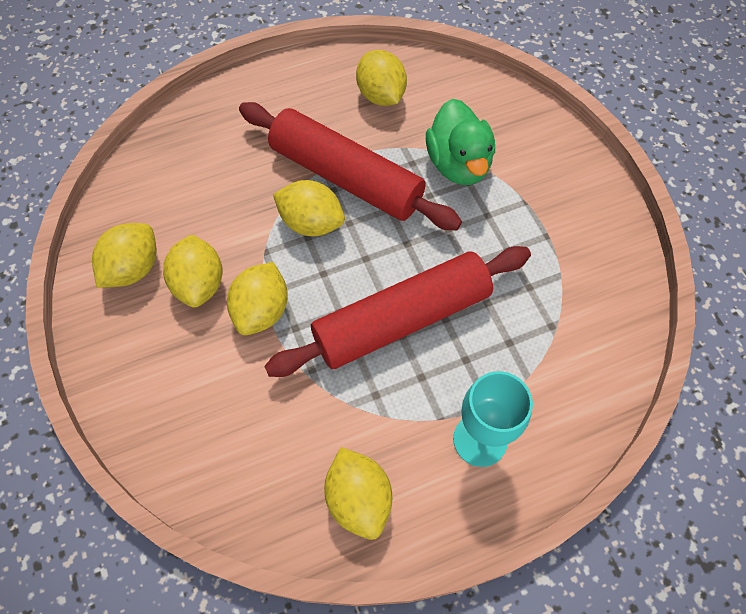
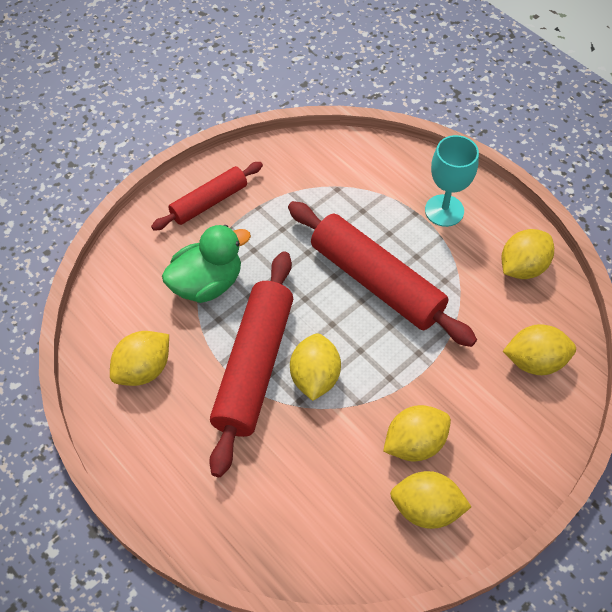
camera: 110 degrees left, 5 degrees down
yellow lemon [227,262,288,335] -> yellow lemon moved to [503,324,576,375]
none -> red rolling pin [151,162,263,231]

